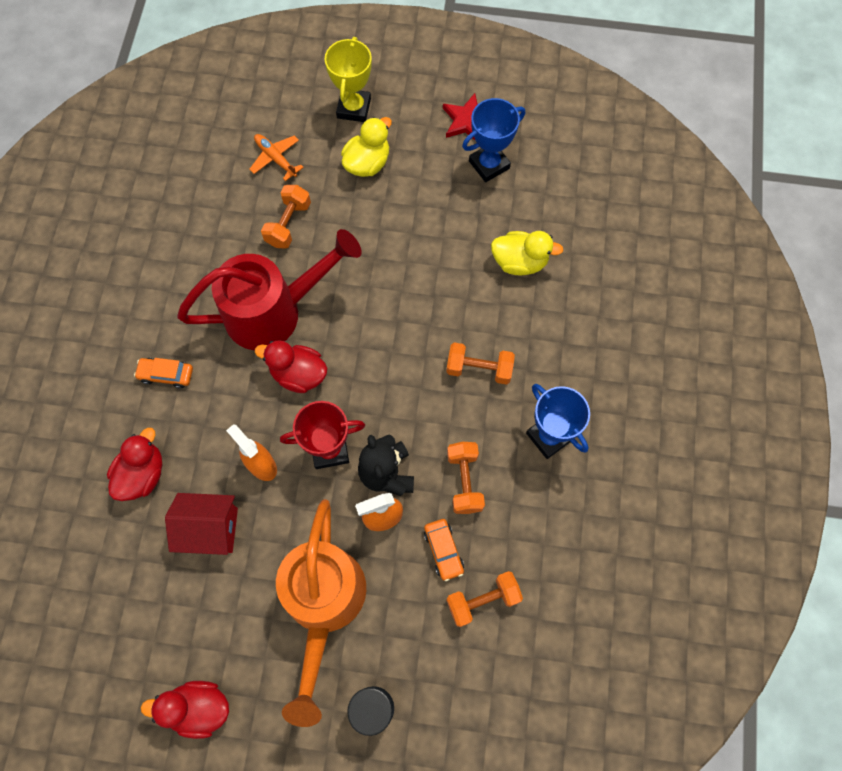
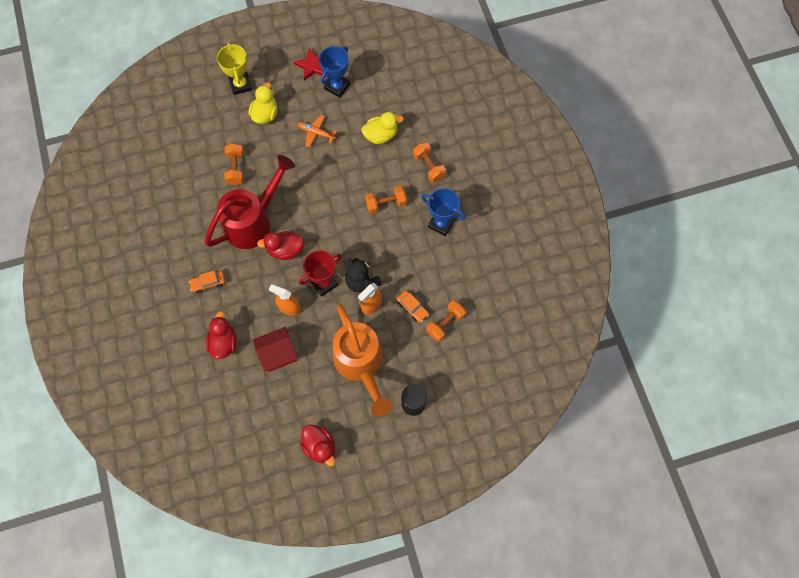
camera: 25 degrees left, 0 degrees up
red duck [140,681,229,739] -> red duck turned 105 degrees counterclockwise [300,424,335,467]
orange plane [249,134,304,181] -> orange plane moved to [297,115,337,147]
orange dumbbell [447,442,485,514] -> orange dumbbell moved to [413,142,446,183]

